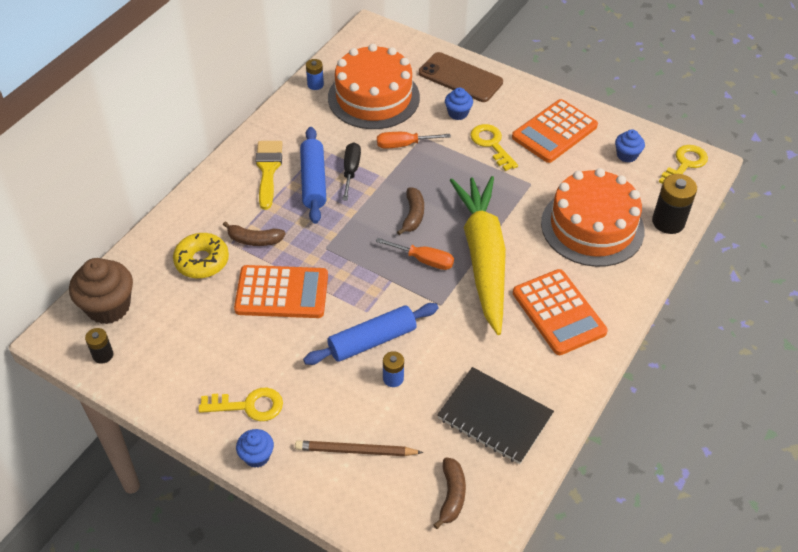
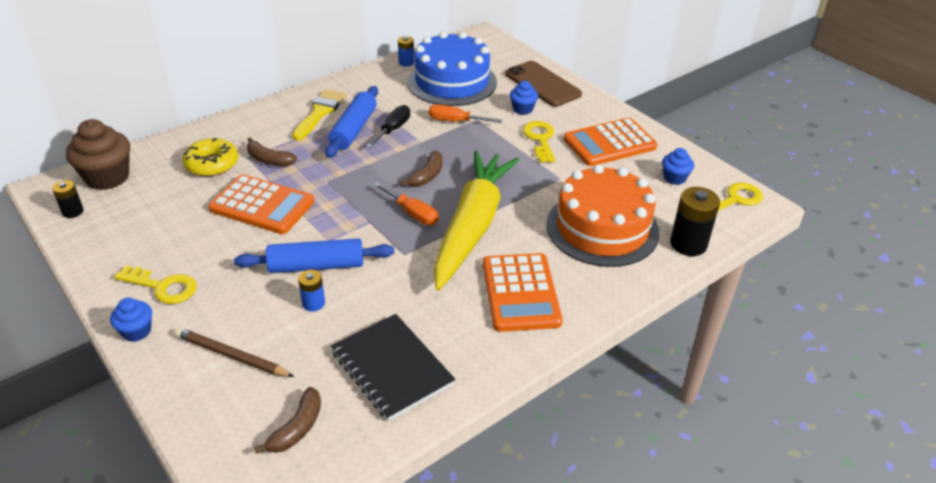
camera: 20 degrees right, 10 degrees down
orange cake [328,44,420,129] -> blue cake [407,31,497,106]

